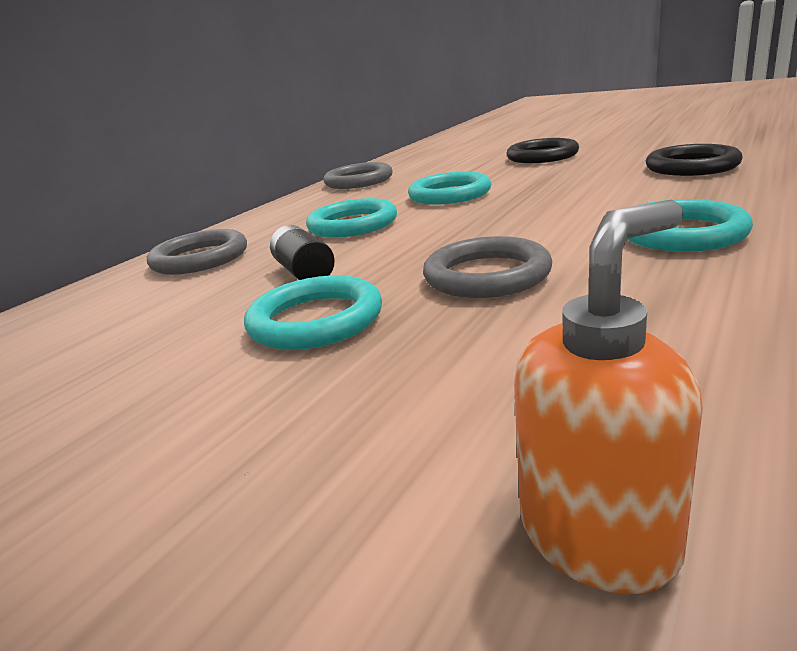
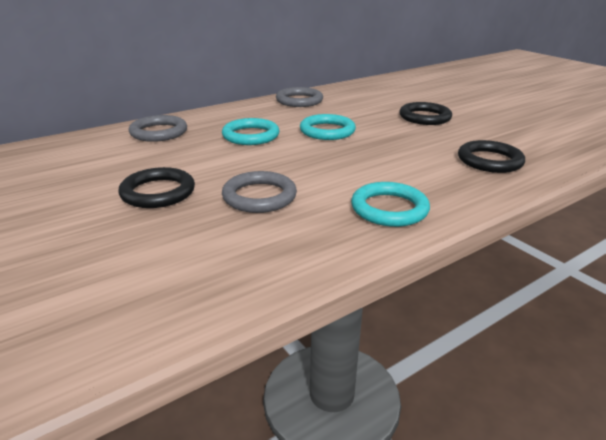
camera: 20 degrees right, 5 degrees up
turquoise ring [244,275,382,350] -> black ring [118,167,195,208]
black battery [270,225,335,280] -> none
orange soap dispenser [514,200,703,594] -> none

